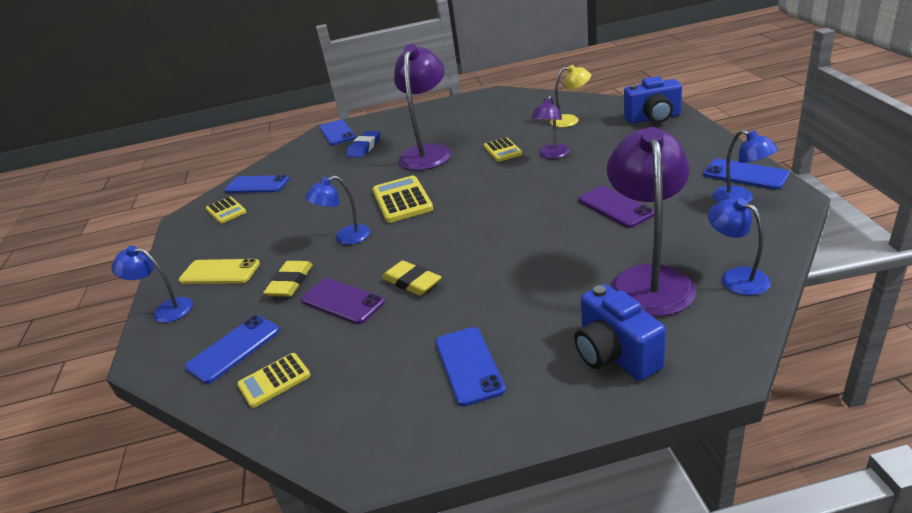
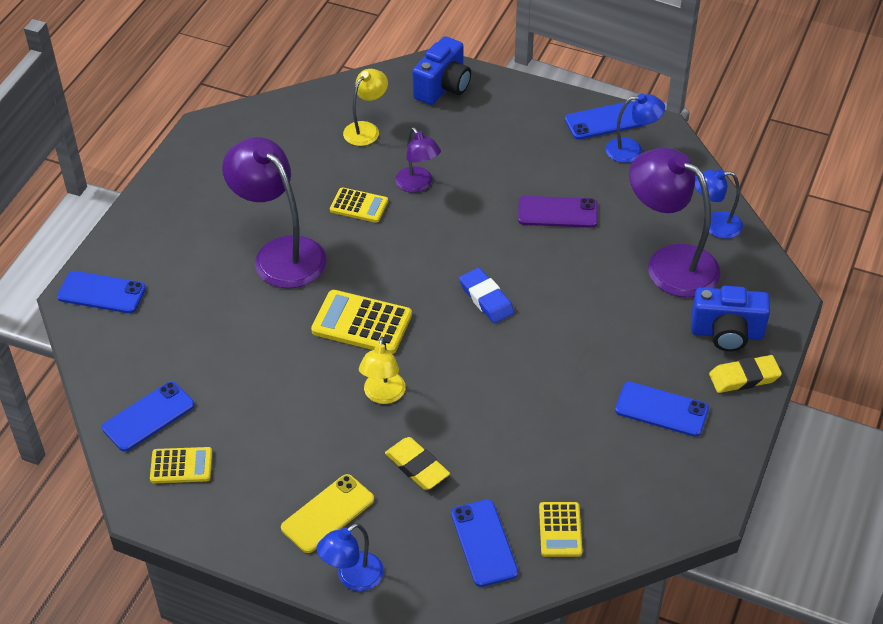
camera: 60 degrees left, 15 degrees up
purple phone [301,278,385,324] -> none
blue lamp [305,176,370,245] -> yellow lamp [359,337,406,404]
blue eraser [346,131,380,158] -> blue eraser moved to [459,268,514,323]
yellow eraser [382,260,442,296] -> yellow eraser moved to [709,355,782,393]

